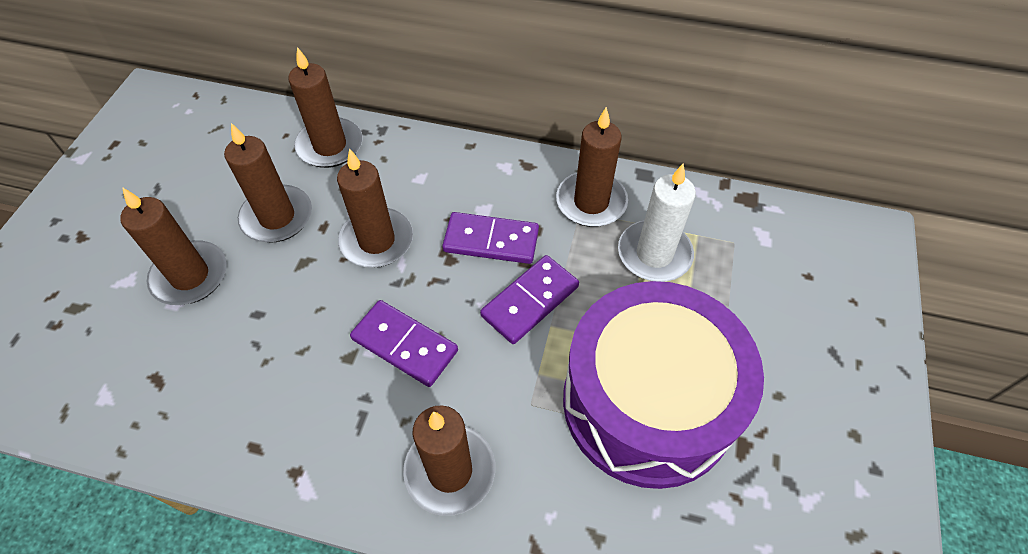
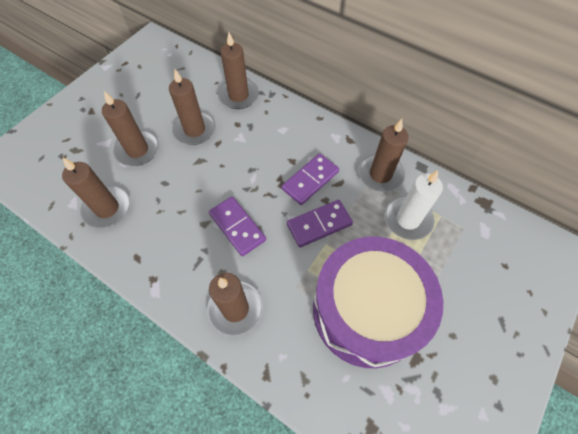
camera: 20 degrees right, 5 degrees up
brown candle [337,148,413,268] -> brown candle moved to [62,157,130,228]
purple domino [442,212,539,264] -> purple domino turned 75 degrees counterclockwise [281,153,339,205]

